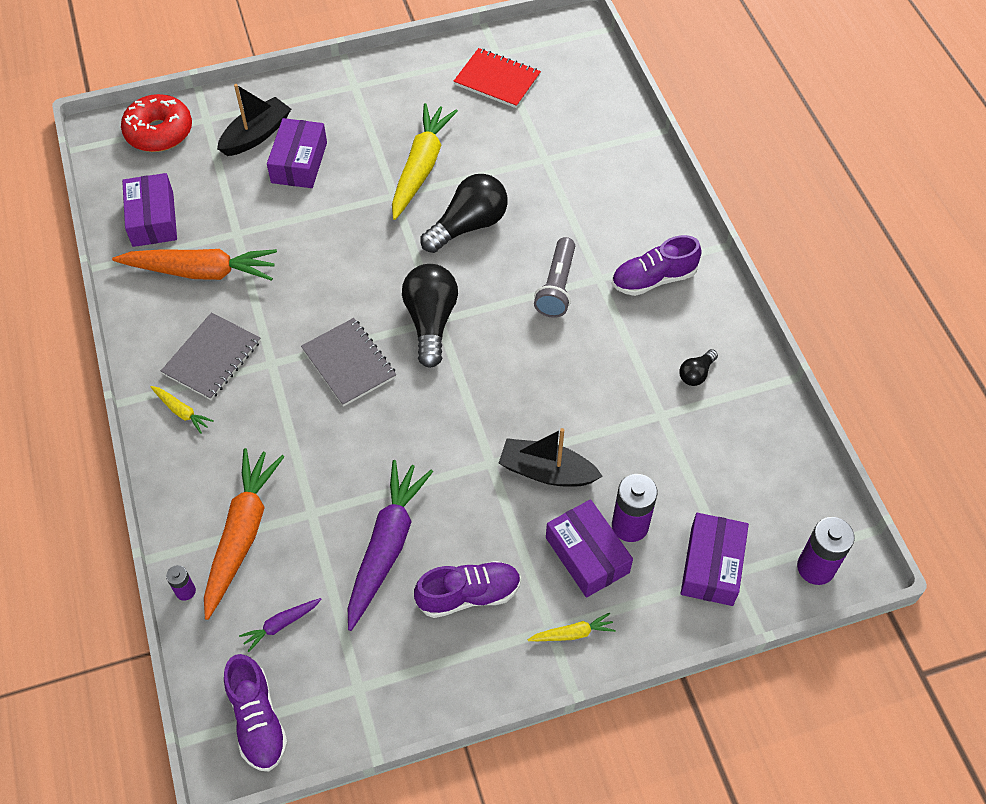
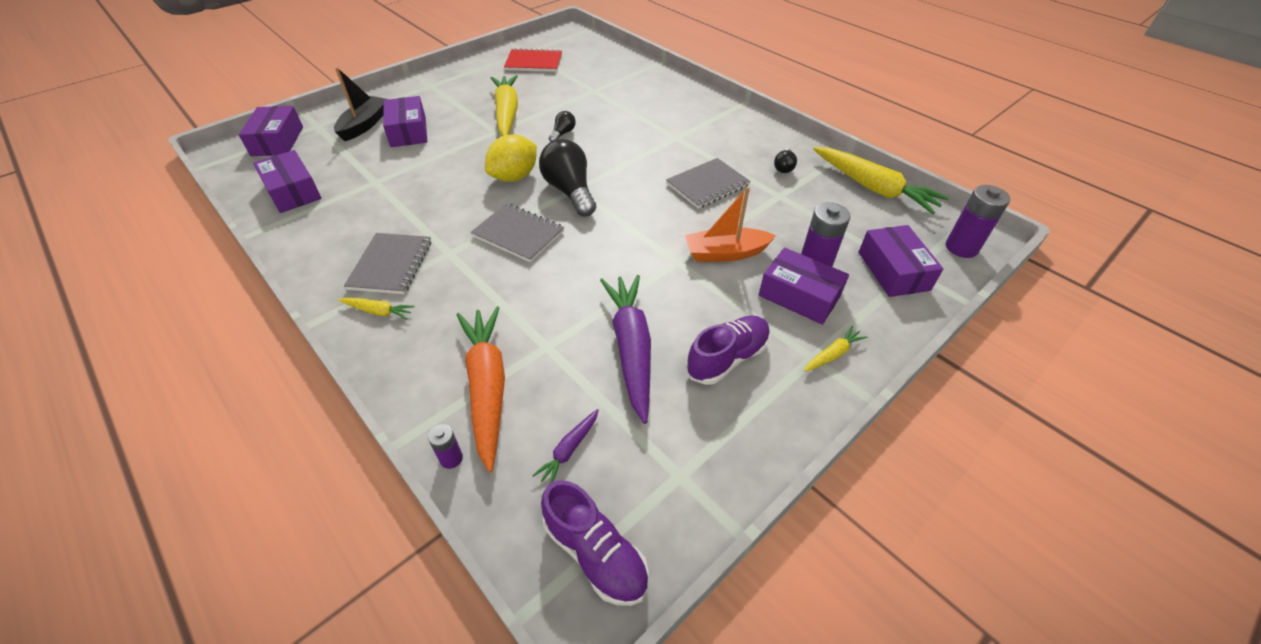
camera: 25 degrees left, 10 degrees down
orange carrot [112,249,277,281] -> none
red donut [121,94,192,152] -> purple box [239,106,303,156]
black light bulb [420,174,508,253] -> black light bulb [549,111,576,142], size x0.49
black boat [499,428,603,487] -> orange boat [685,186,776,262]
grey flashlight [534,237,575,318] -> none
purple shoe [612,235,702,296] -> none
none -> yellow lemon [485,134,537,182]
none -> grey notebook [666,158,751,209]
none -> yellow carrot [813,147,949,214]

